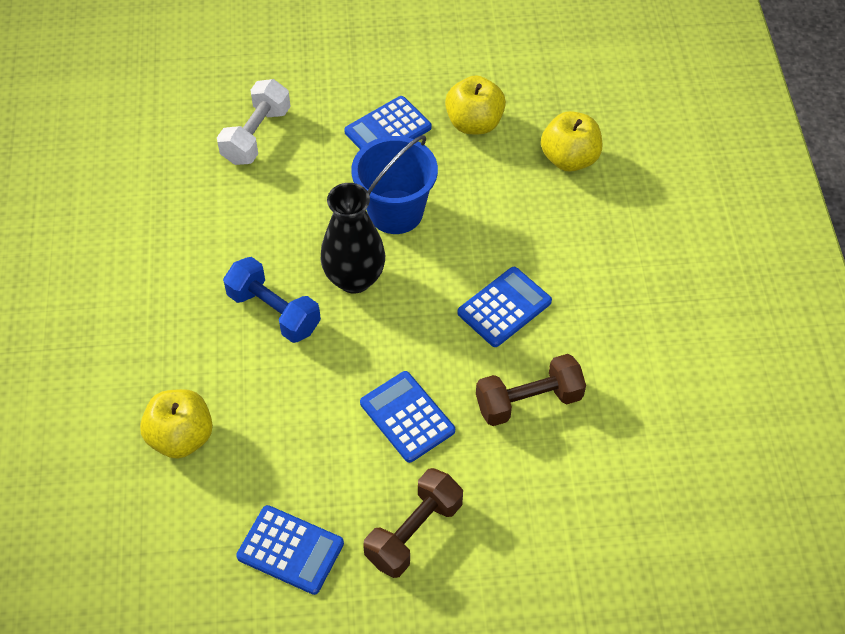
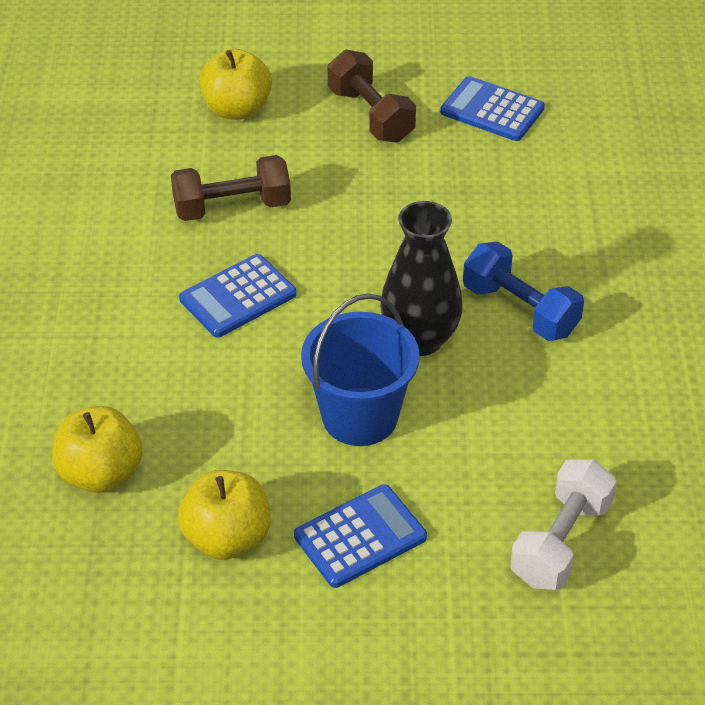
camera: 175 degrees left, 10 degrees down
yellow apple [140,389,213,459] -> yellow apple moved to [199,48,272,120]
blue calculator [360,371,455,463] -> none
brown dumbbell [363,468,463,578] -> brown dumbbell turned 75 degrees counterclockwise [328,50,416,143]

